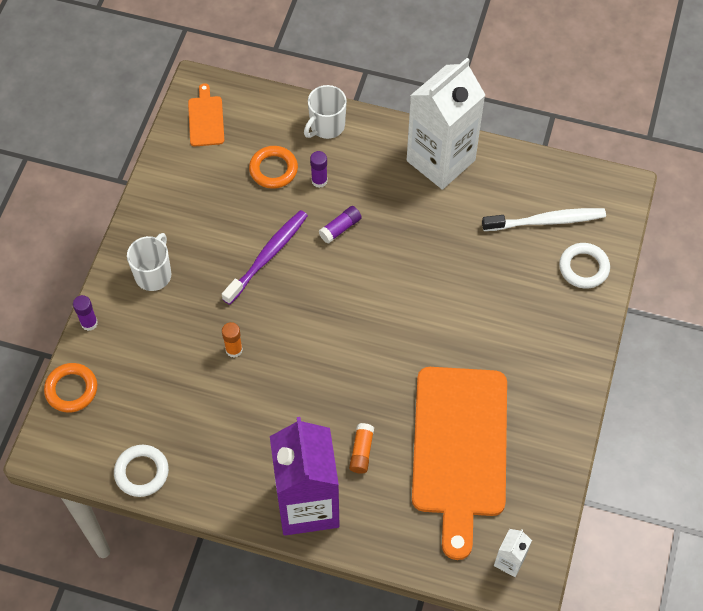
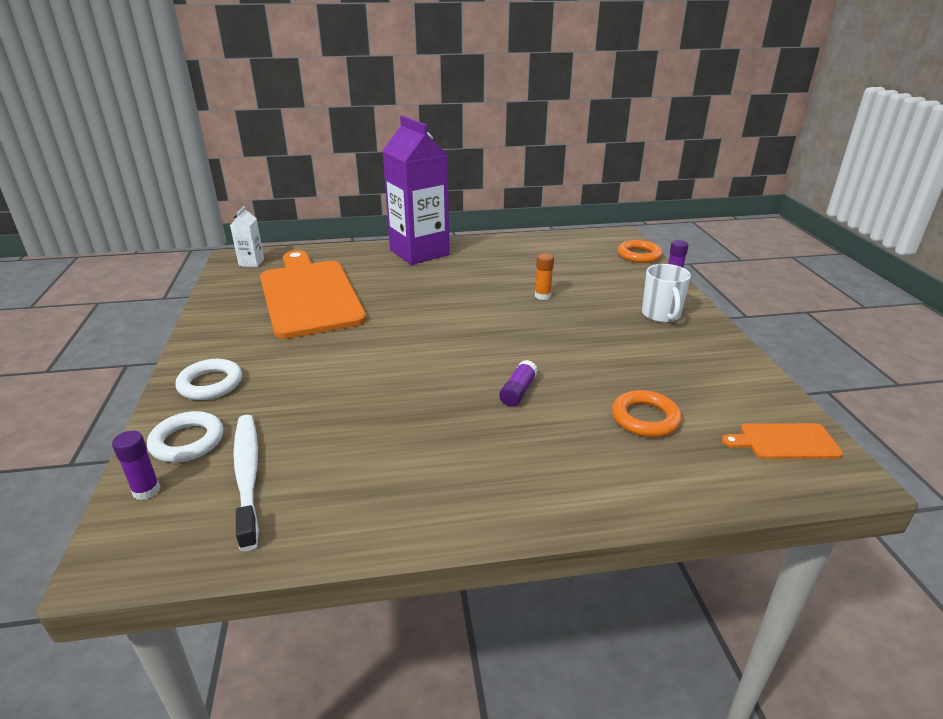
camera: 155 degrees right, 30 degrees down
white ring [114,445,169,497] -> white ring moved to [175,359,242,400]
orange cutting board [188,83,224,146] -> orange cutting board turned 120 degrees clockwise [722,423,843,459]
purple toothbrush [222,210,308,305] -> none
white mug [304,85,347,139] -> none
purple glue stick [310,151,328,188] -> purple glue stick moved to [112,431,160,500]
orange glue stick [349,423,374,474] -> none
white carton [407,58,485,190] -> none
white toothbrush [482,208,606,231] -> white toothbrush turned 105 degrees clockwise [233,415,259,551]

